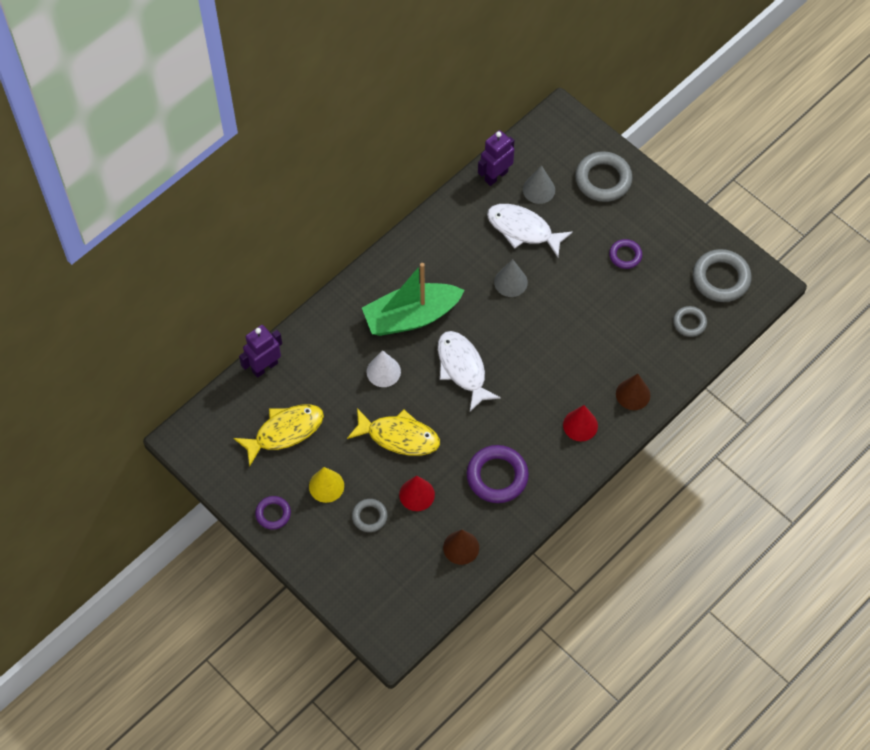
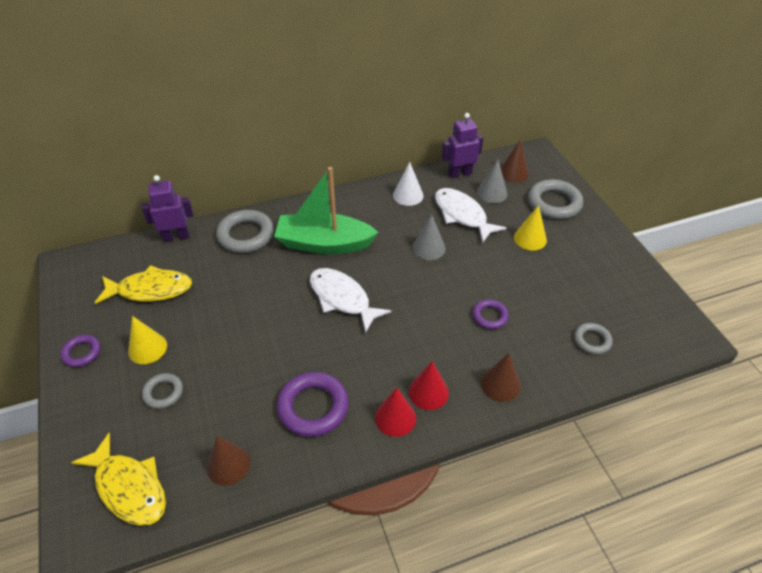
camera: 25 degrees right, 15 degrees down
yellow fish [347,408,440,456] -> yellow fish moved to [71,433,166,526]
white cone [367,350,401,387] -> white cone moved to [393,162,424,206]
red cone [399,475,435,511] -> red cone moved to [375,387,416,437]
white fish [438,331,501,412] -> white fish turned 45 degrees counterclockwise [310,268,391,333]
purple ring [609,239,642,269] -> purple ring moved to [472,299,509,329]
grey ring [693,249,752,302] -> grey ring moved to [216,210,274,253]
none -> brown cone [501,139,529,182]
none -> yellow cone [514,205,547,251]

